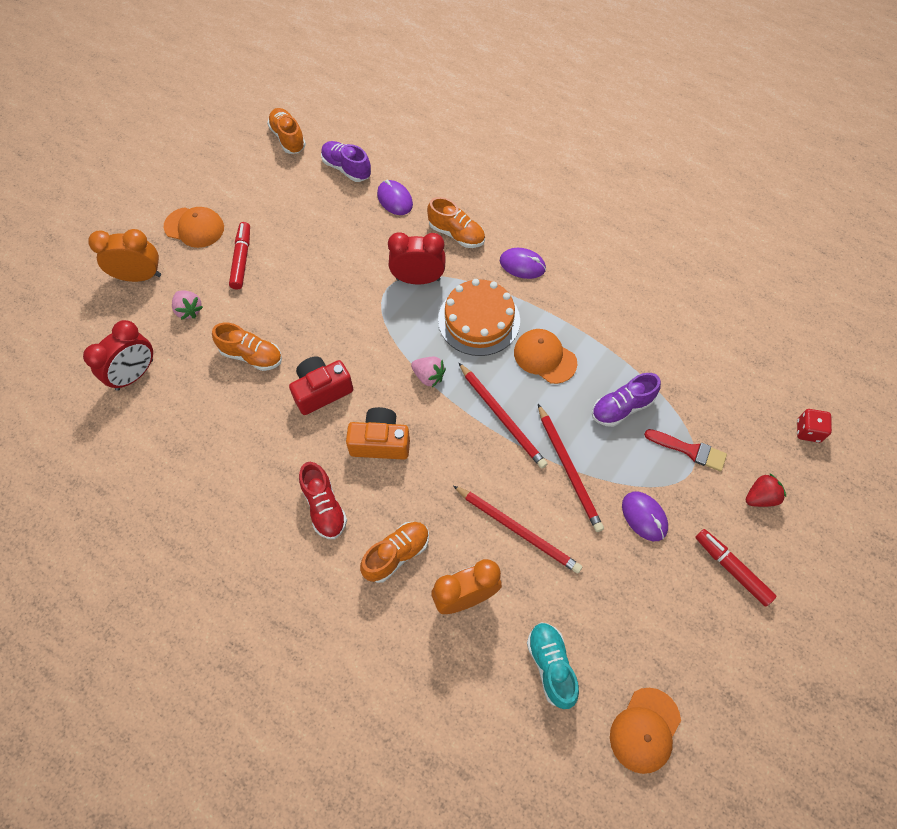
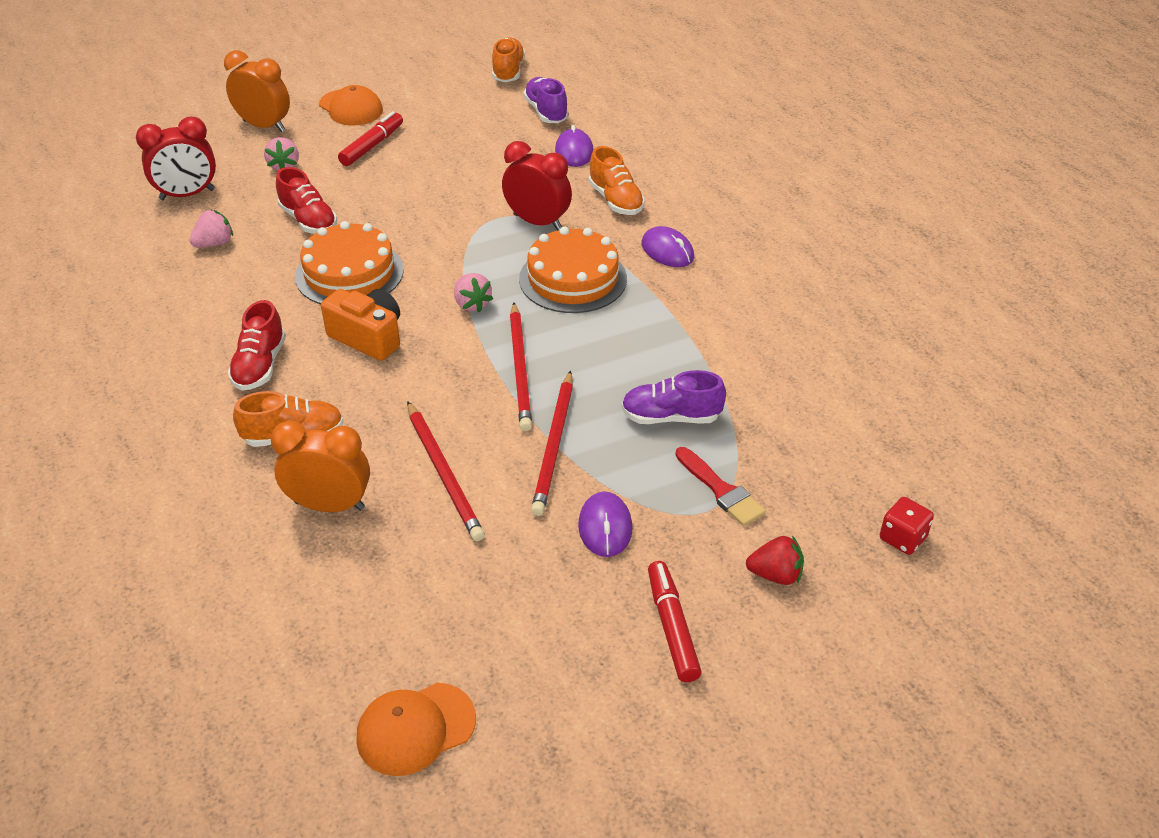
camera: 30 degrees right, 20 degrees down
orange shoe [212,323,282,371] -> red shoe [276,167,337,234]
red camera [289,356,353,415] -> orange cake [295,221,404,304]
orange cap [514,329,577,384] -> none
turquoise shoe [527,622,579,709] -> none
none -> pink strawberry [189,209,233,247]

